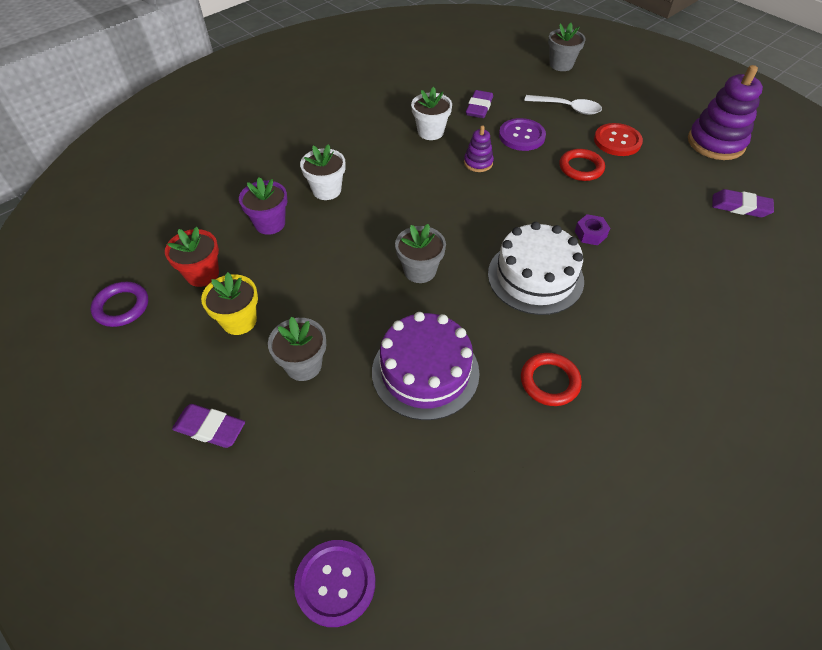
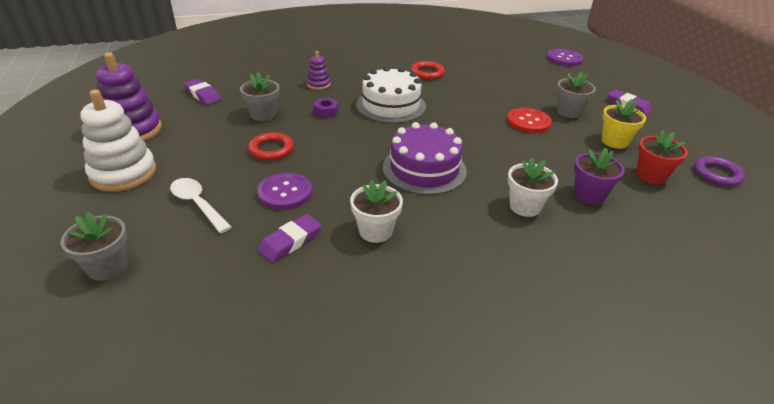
camera: 155 degrees left, 15 degrees down
purple cake [372,312,480,420] -> purple cake moved to [383,122,467,195]
grey flower pot [395,224,446,283] -> grey flower pot moved to [240,72,280,121]
purple stacking toy [464,125,494,172] -> purple stacking toy moved to [307,51,331,90]
red button [594,123,643,156] -> red button moved to [507,108,552,133]
none -> white stacking toy [80,90,156,192]

